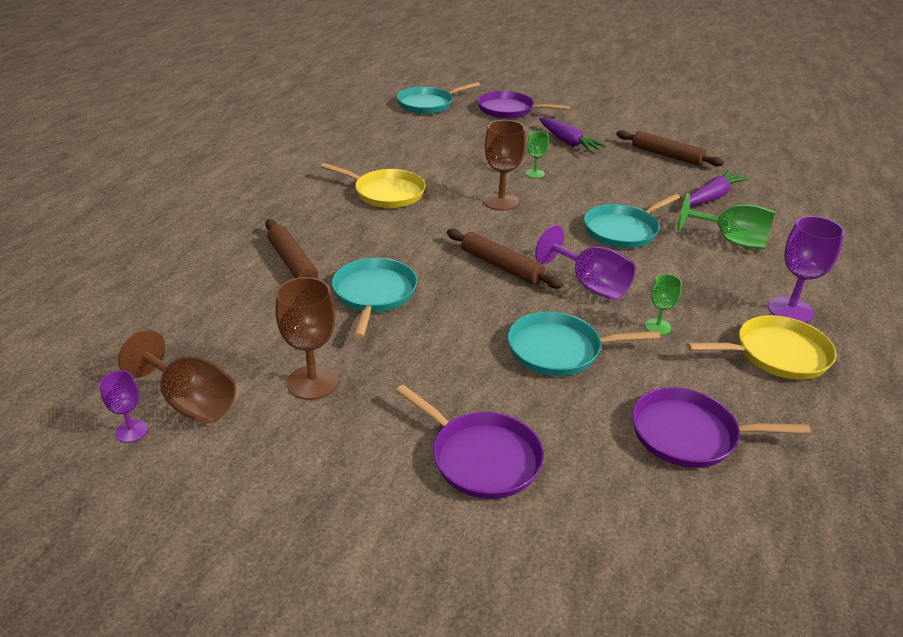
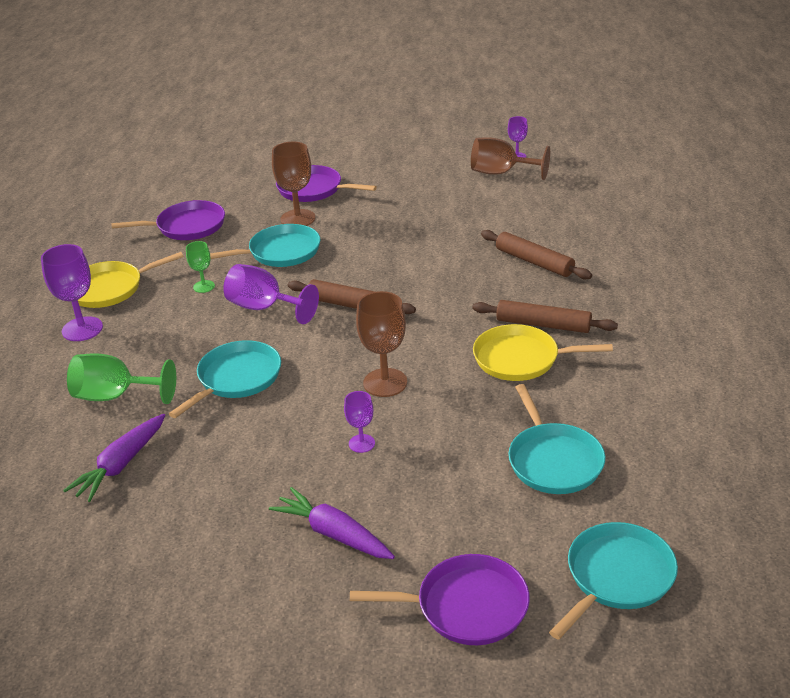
camera: 165 degrees right, 0 degrees up
brown goblet [276,277,339,400] -> brown goblet moved to [272,142,316,226]
turquoise pan [332,258,417,338] -> turquoise pan moved to [508,384,605,494]
green goblet [526,131,549,178] -> purple goblet [344,391,375,453]
brown rolling pin [616,130,724,167] -> brown rolling pin moved to [472,300,618,333]

